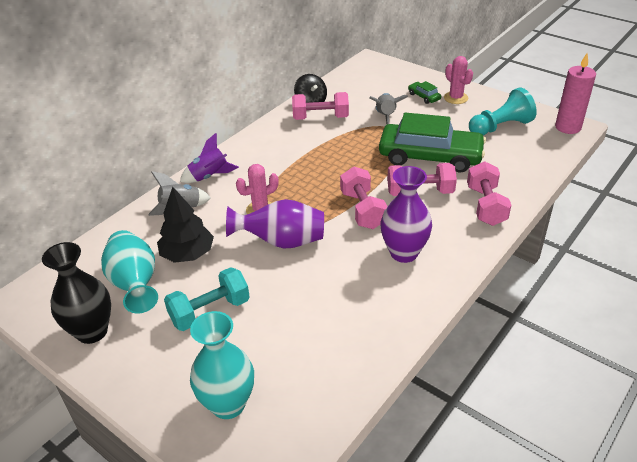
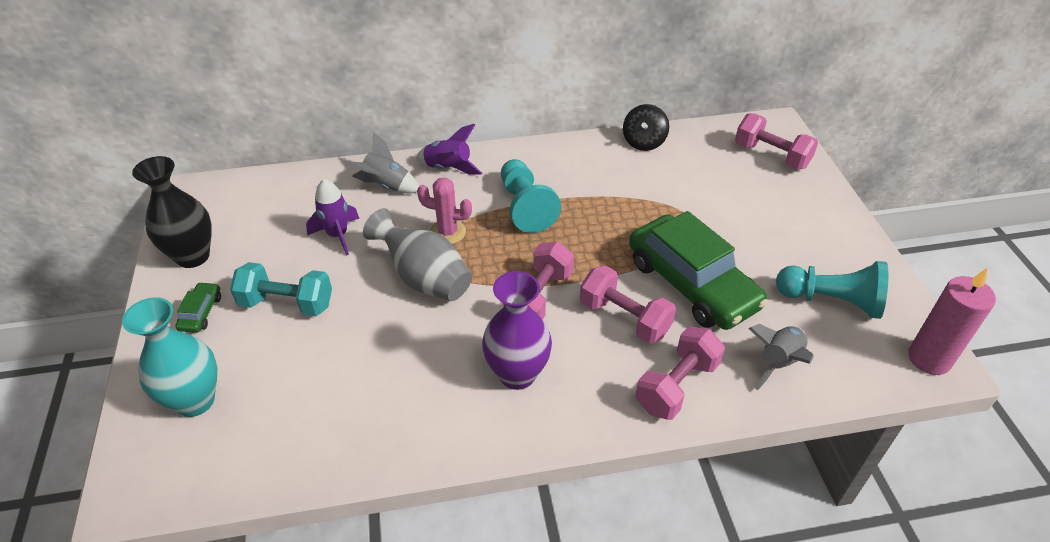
camera: 40 degrees right, 5 degrees up
turquoise vase [101,230,158,314] -> none
black tree [157,187,214,263] -> purple rocket [306,179,359,256]
purple vase [226,199,324,249] -> grey vase [363,208,472,301]
pink dumbbell [292,92,349,120] -> pink dumbbell moved to [735,113,818,170]
grey rocket [369,93,408,125] -> grey rocket moved to [748,324,814,390]
green car [408,81,441,104] -> green car moved to [175,282,221,333]
pink cactus [444,56,473,104] -> none
none -> turquoise pawn [501,159,561,233]

